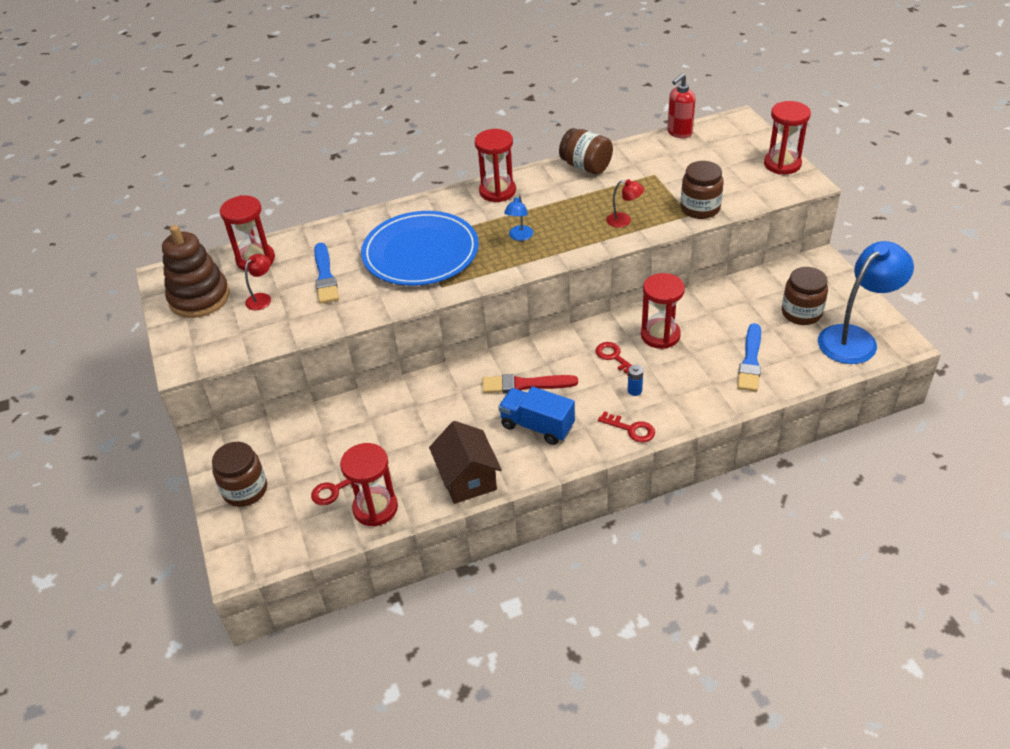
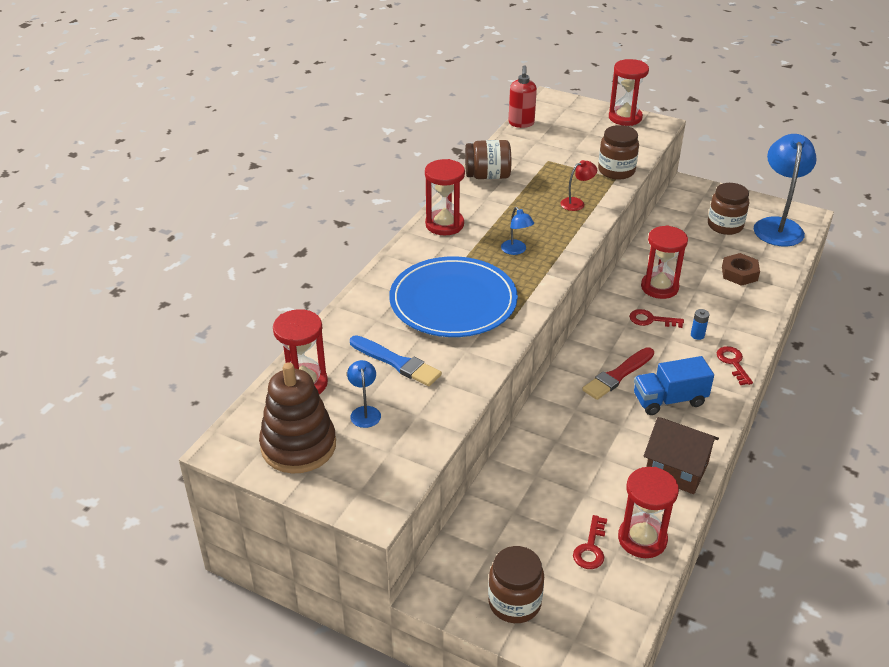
camera: 45 degrees left, 5 degrees down
red lamp [245,254,271,310] -> blue lamp [347,360,381,428]
red key [598,411,655,442] -> red key turned 90 degrees counterclockwise [717,346,753,385]
blue brush [737,323,761,392] -> brown nut [722,253,760,286]

